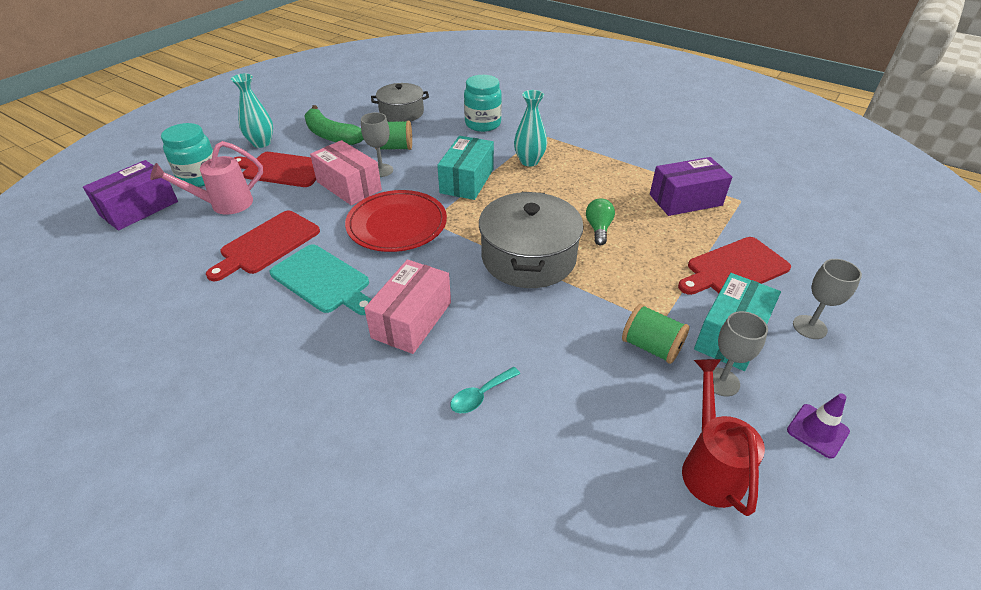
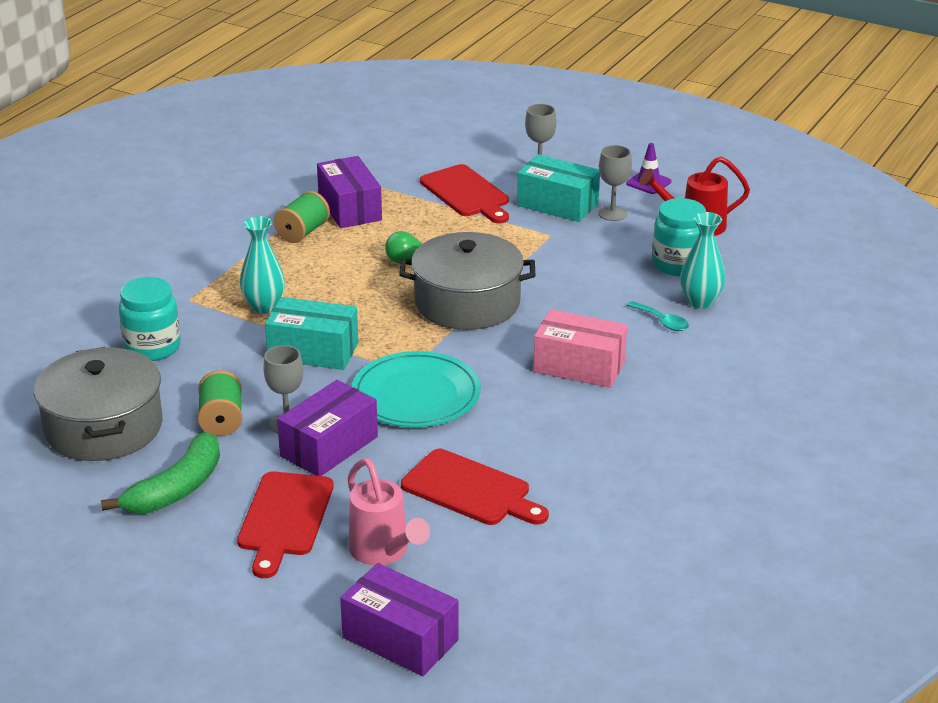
camera: 95 degrees left, 10 degrees down
turquoise jar [161,123,213,187] -> turquoise jar moved to [652,198,706,276]
turquoise vase [231,73,273,148] -> turquoise vase moved to [680,212,725,309]
turquoise cutting board [270,245,372,315] -> none
pink box [310,140,382,205] -> purple box [277,380,378,476]
red plate [345,190,447,252] -> turquoise plate [352,351,481,427]
grey pot [371,83,429,122] -> grey pot [34,347,163,461], size x1.55
green spool [622,304,690,364] -> green spool moved to [274,191,330,243]

